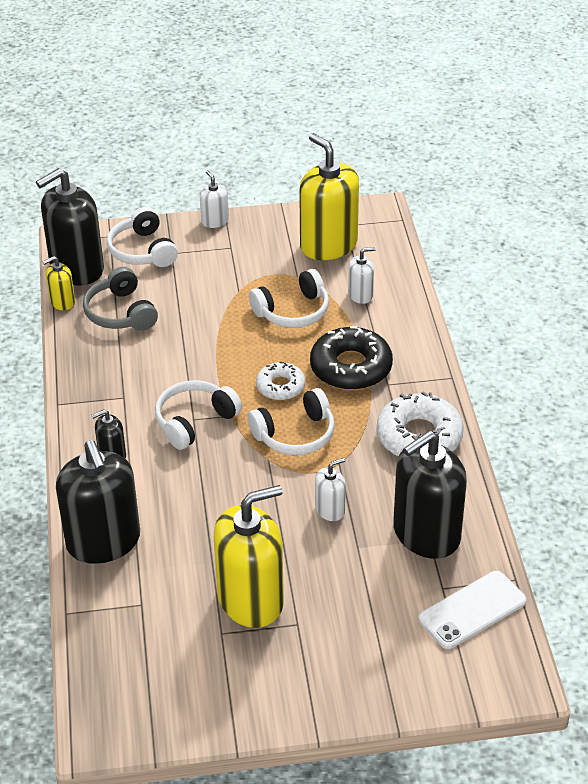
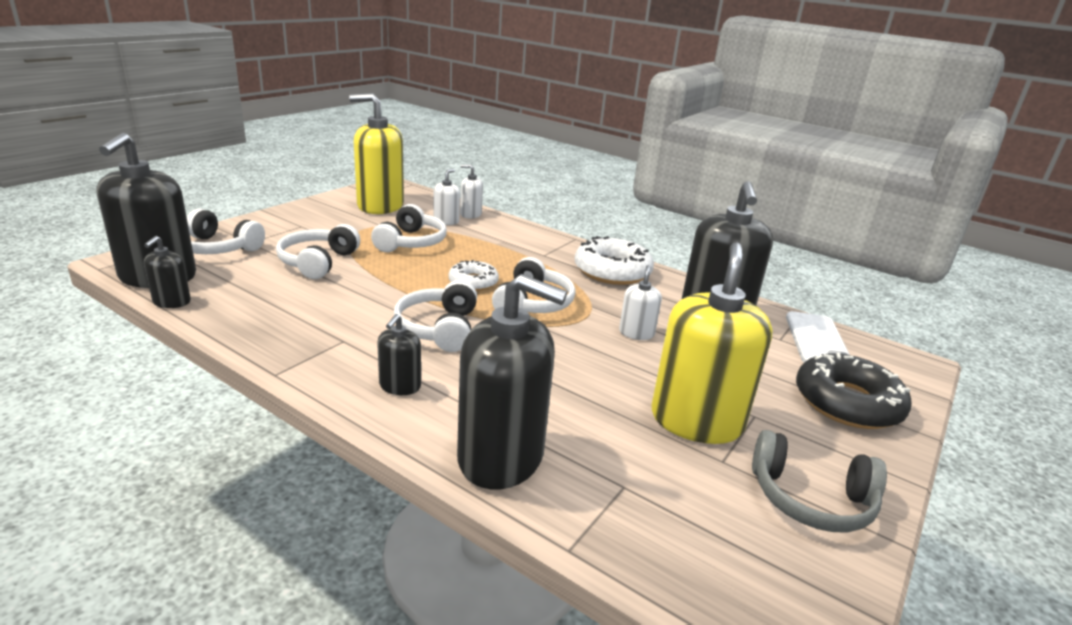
camera: 50 degrees left, 15 degrees down
yellow soap dispenser [43,256,75,310] -> black soap dispenser [144,236,191,308]
grey headphones [83,267,158,331] -> grey headphones moved to [752,430,887,532]
white soap dispenser [200,170,229,228] -> white soap dispenser moved to [460,164,483,219]
black donut [310,326,393,390] -> black donut moved to [796,353,912,429]
none -> white headphones [276,224,360,279]

